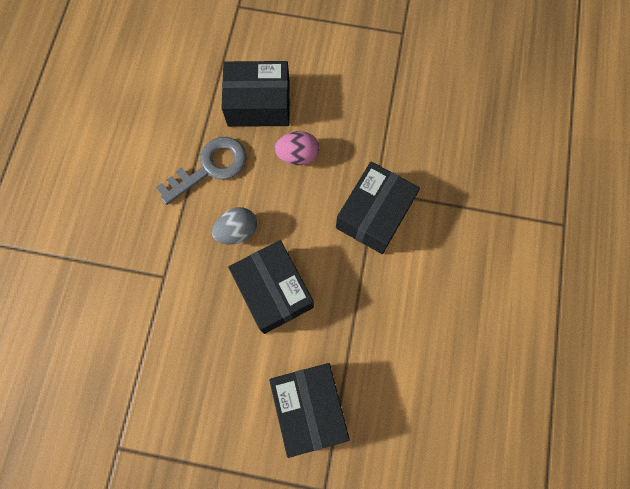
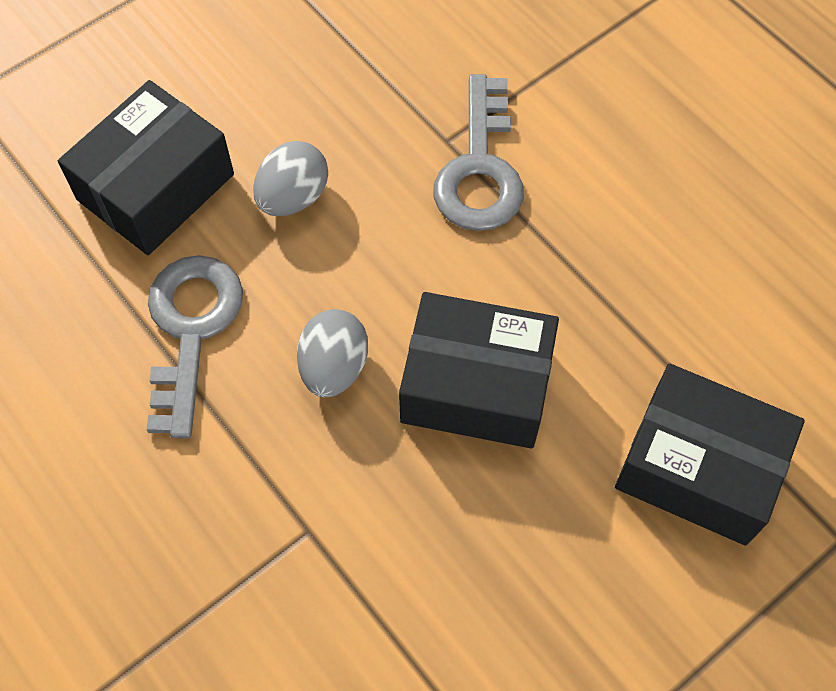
camera: 50 degrees left, 10 degrees down
pink egg [274,131,319,165] -> grey egg [253,141,328,216]
black box [336,161,420,254] -> grey key [434,74,524,231]

